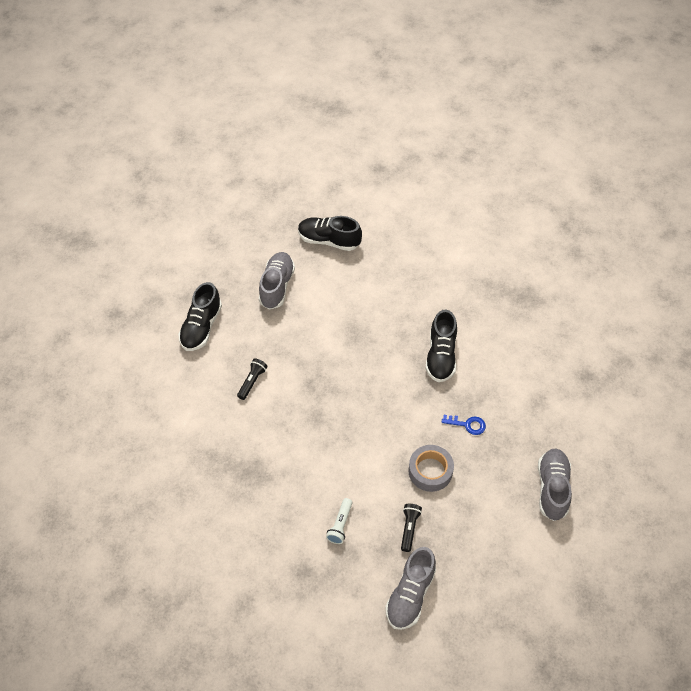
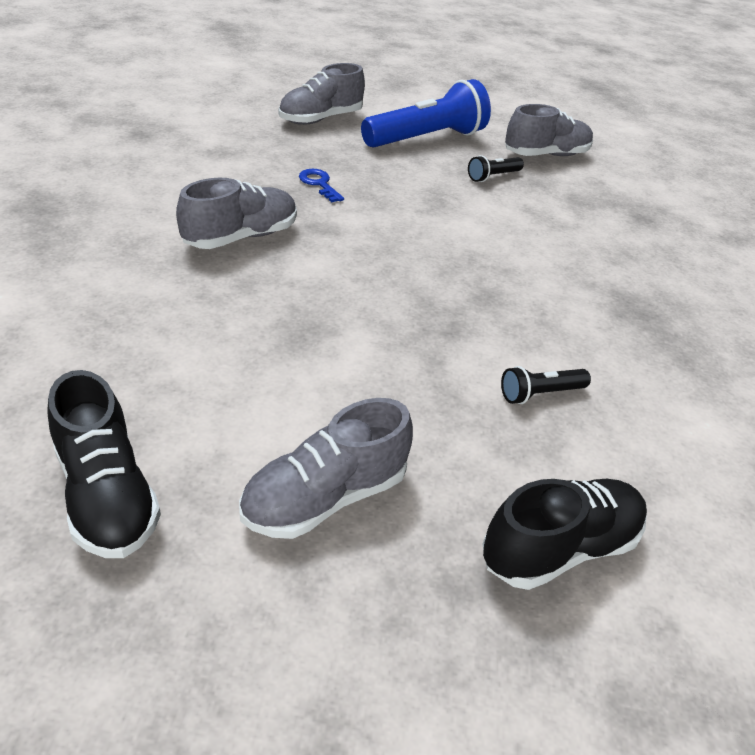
camera: 140 degrees left, 15 degrees down
white flashlight [326,498,352,544] -> none
grey tape [408,445,454,492] -> none
black shoe [425,310,457,382] -> grey shoe [176,178,297,249]
none -> blue flashlight [361,79,491,148]

